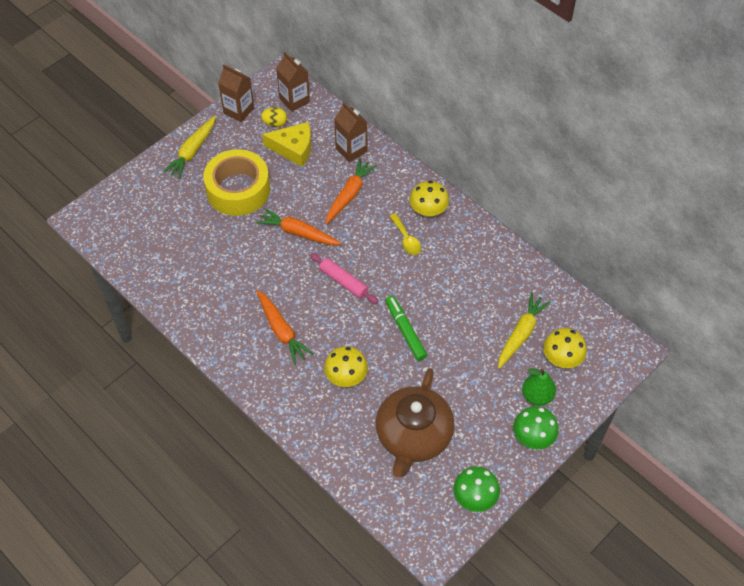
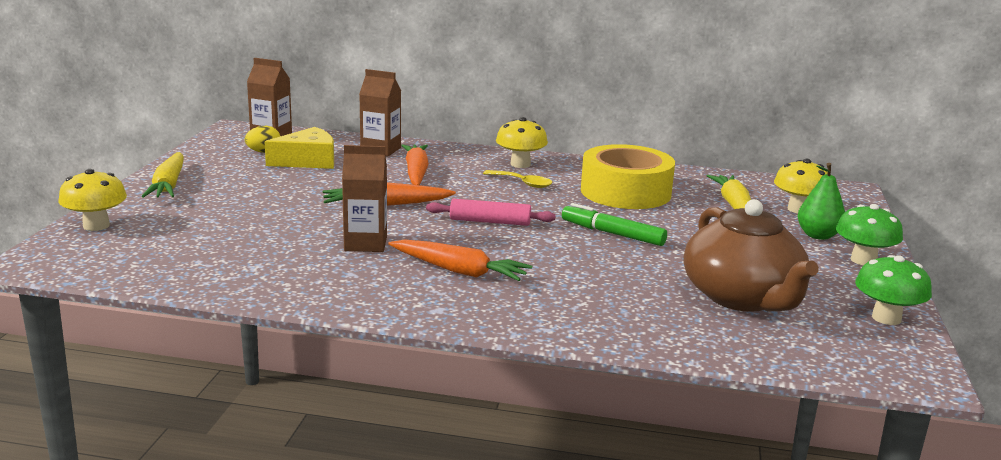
camera: 35 degrees left, 35 degrees down
yellow tape [203,149,270,216] -> yellow tape moved to [581,144,675,209]
brown carton [218,64,254,122] -> brown carton moved to [342,145,387,252]
yellow mushroom [324,346,368,387] -> yellow mushroom moved to [58,169,127,231]

